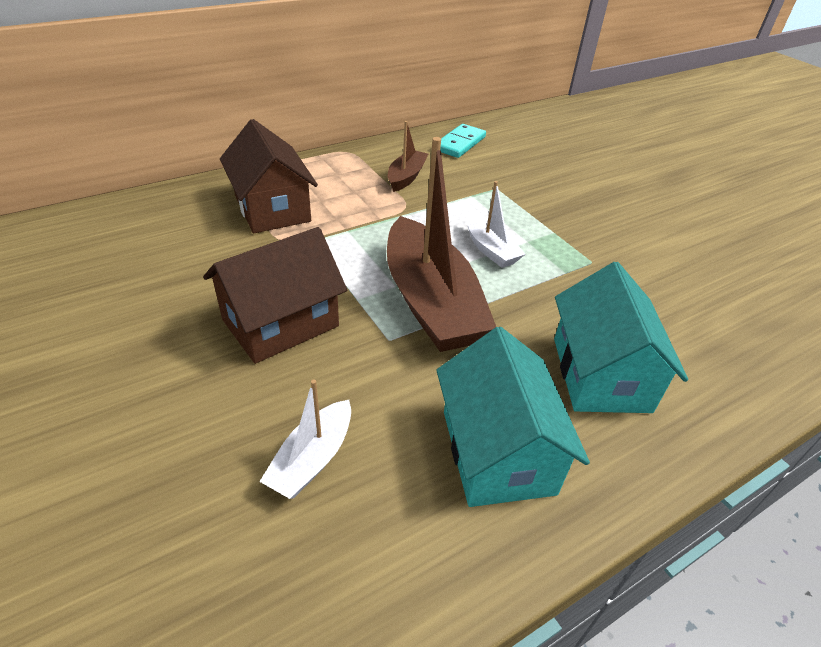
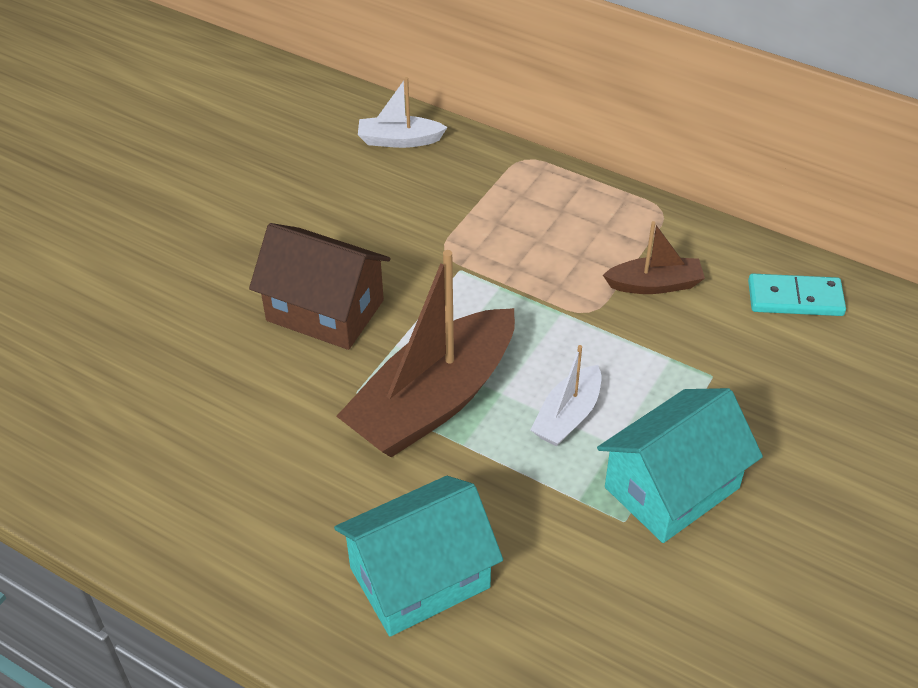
camera: 65 degrees right, 5 degrees up
brown house [220,119,318,233] -> none
white boat [259,379,351,499] -> white boat moved to [358,77,448,148]
turquoise house [436,327,590,507] -> turquoise house moved to [597,388,763,543]

